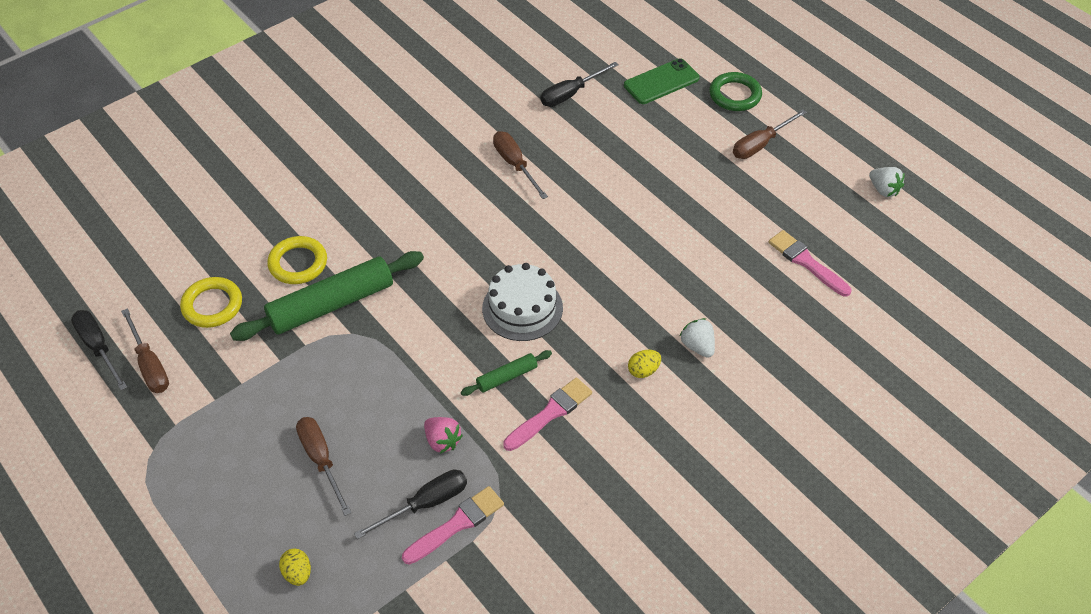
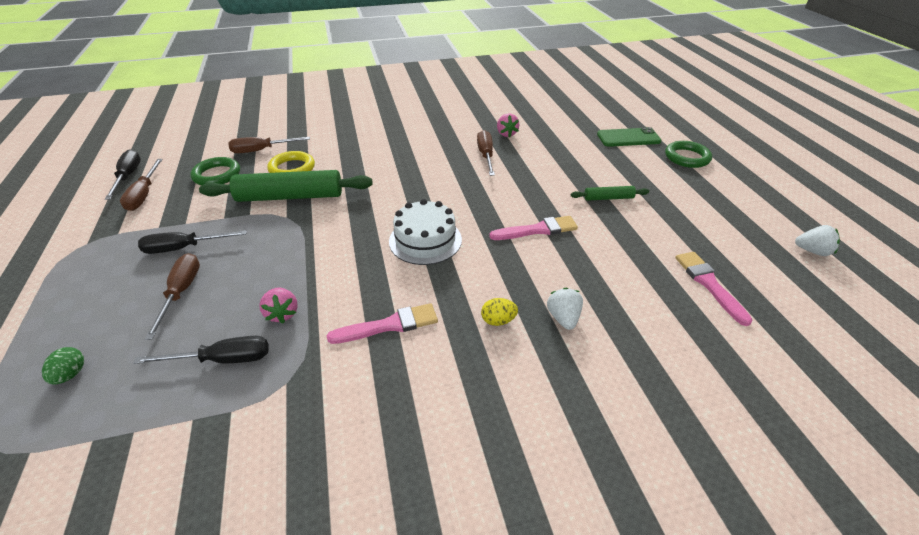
camera: 25 degrees right, 10 degrees down
yellow ring [180,277,242,328] -> green ring [190,157,240,185]
yellow egg [279,549,311,586] -> green egg [42,347,84,385]
pink brush [402,486,504,565] -> pink brush moved to [489,216,578,240]
green rolling pin [461,350,552,396] -> green rolling pin moved to [571,186,649,201]
black screwdriver [541,62,619,107] -> black screwdriver moved to [138,230,247,254]
brown screwdriver [733,109,807,159] -> brown screwdriver moved to [228,137,310,153]
white strawberry [869,167,905,197] -> white strawberry turned 60 degrees counterclockwise [795,225,840,256]
none -> pink strawberry [497,113,520,137]

